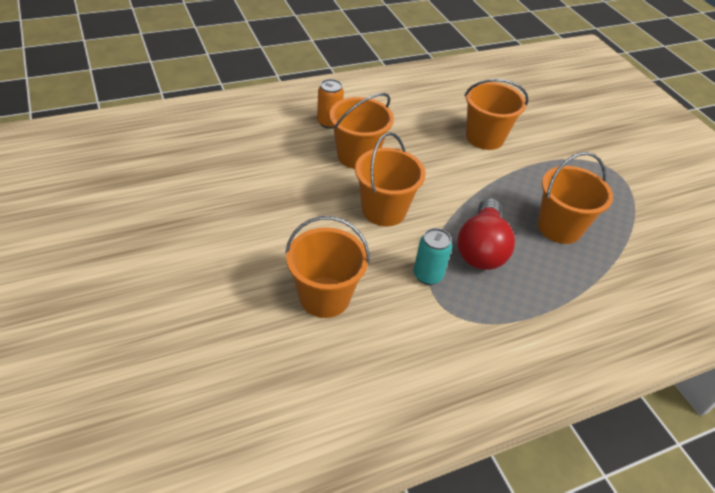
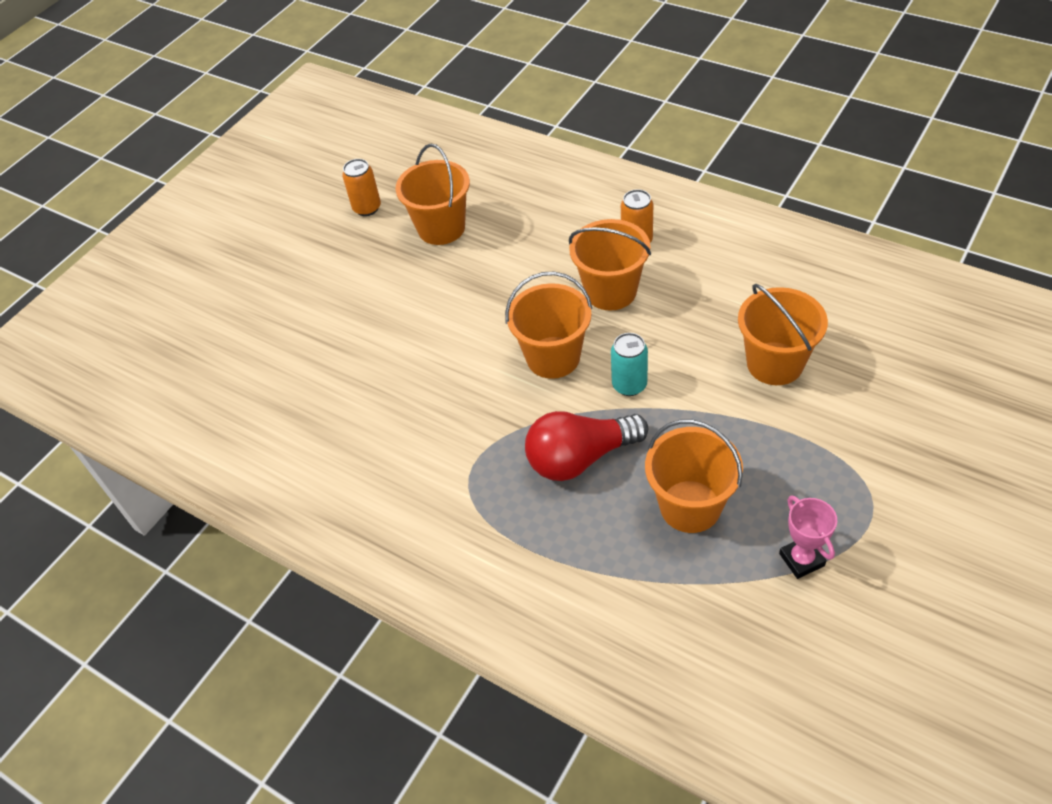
camera: 65 degrees right, 5 degrees up
orange bucket [285,216,370,318] -> orange bucket moved to [396,144,470,245]
turquoise can [413,228,452,285] -> turquoise can moved to [611,333,648,396]
none -> orange can [342,159,381,216]
none -> pink trophy [779,496,837,579]

